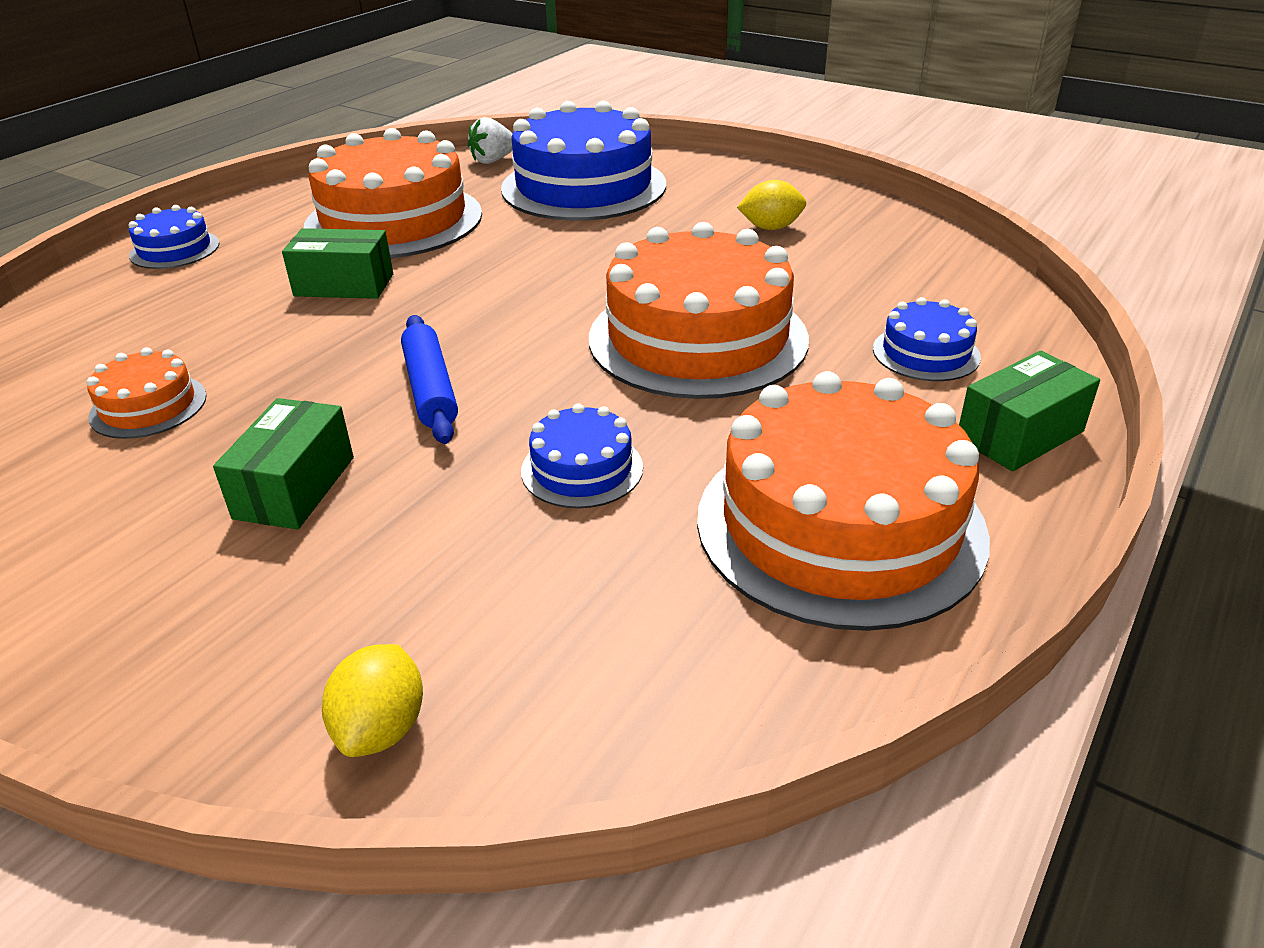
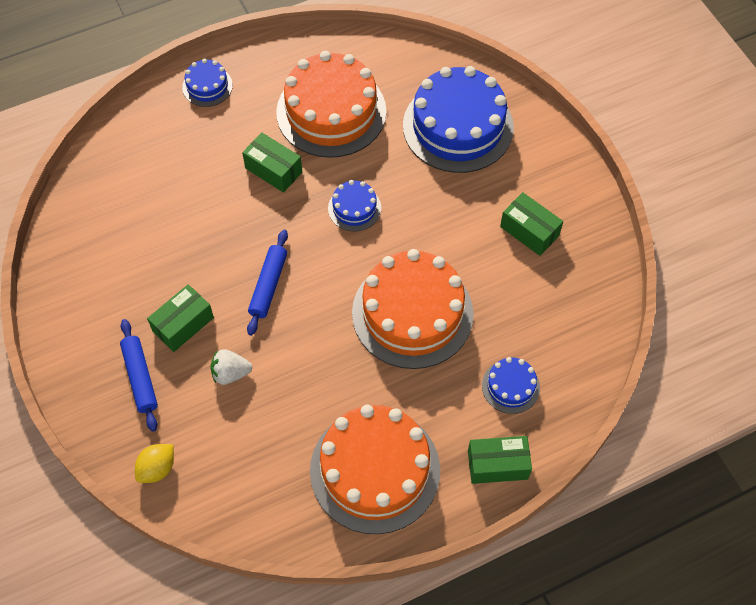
camera: 30 degrees right, 25 degrees up
orange cake [87,347,207,439] -> none
white strawberry [467,117,513,164] -> white strawberry moved to [210,349,252,385]
blue cake [521,403,643,508] -> blue cake moved to [328,180,381,231]
yellow lemon [737,180,806,230] -> green box [500,192,563,256]
none -> blue rolling pin [120,319,158,432]

